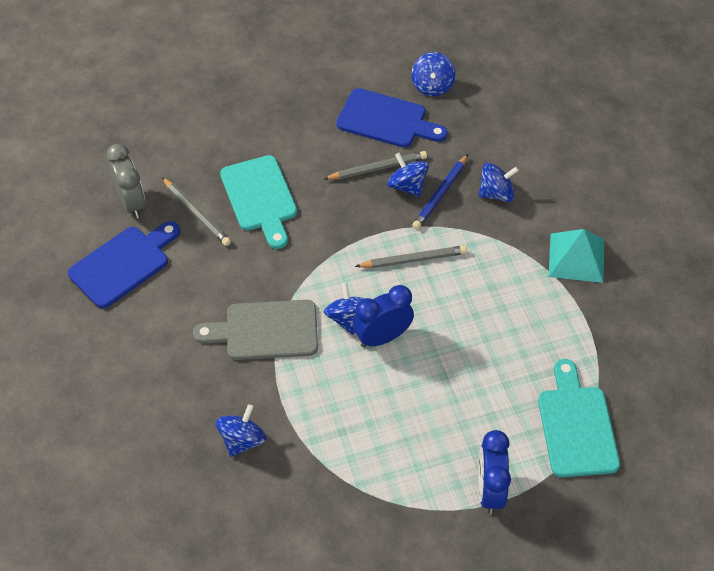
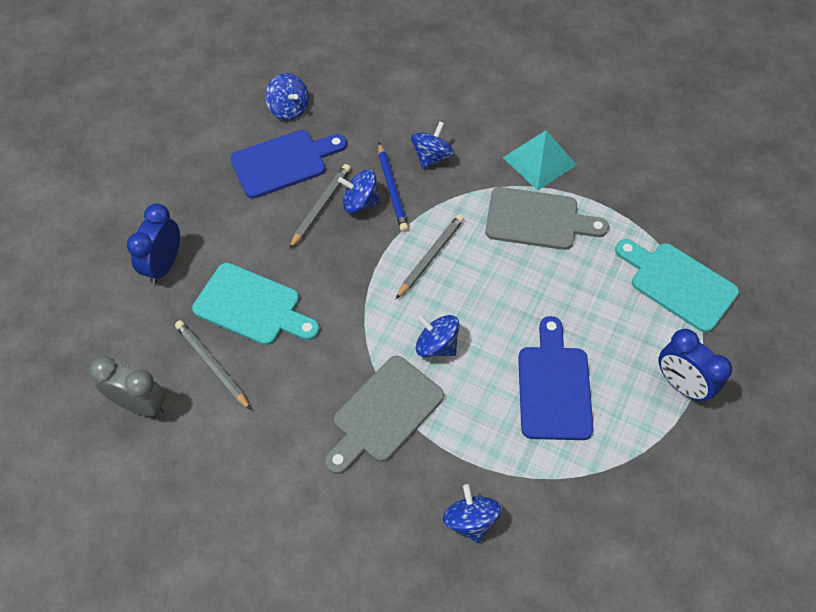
camera: 45 degrees left, 5 degrees up
blue cutting board [68,221,180,308] -> blue cutting board moved to [518,316,594,440]
grey pencil [162,177,231,246] -> grey pencil turned 135 degrees counterclockwise [175,320,251,410]
blue clock [353,285,414,348] -> blue clock moved to [127,204,180,284]
none -> grey cutting board [485,187,609,250]

